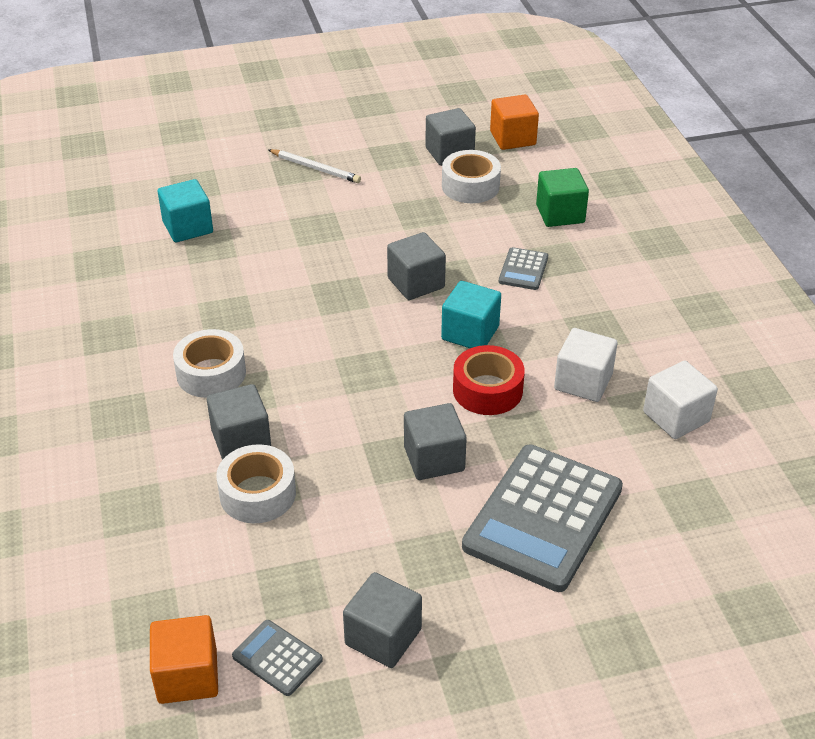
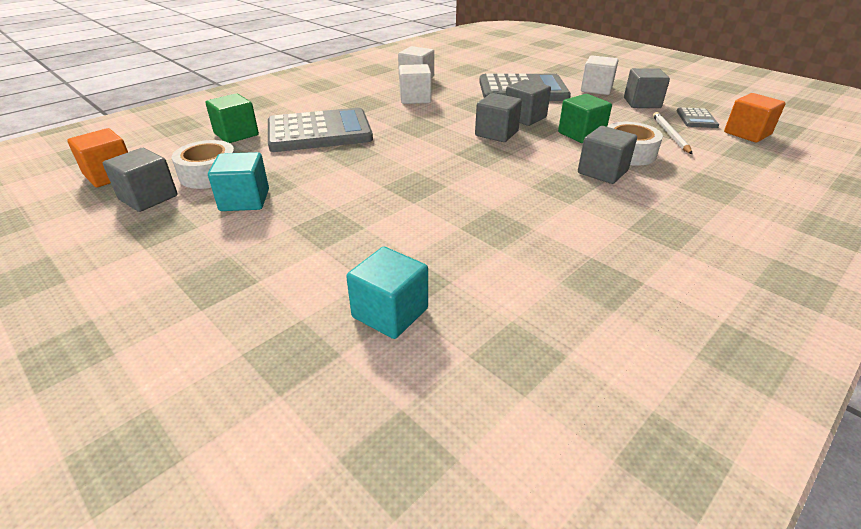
camera: 120 degrees left, 5 degrees down
white tape [173,329,246,398] -> none
white pencil [268,149,361,183] -> white pencil moved to [653,112,692,154]
grey cube [387,232,446,300] -> grey cube moved to [475,93,522,142]
turquoise cube [441,281,501,348] -> turquoise cube moved to [208,152,269,211]
red tape [453,345,525,415] -> none
grey calculator [499,247,548,290] -> grey calculator [268,108,373,152], size x2.24
none -> green cube [558,94,612,143]
none -> white cube [581,55,618,95]

